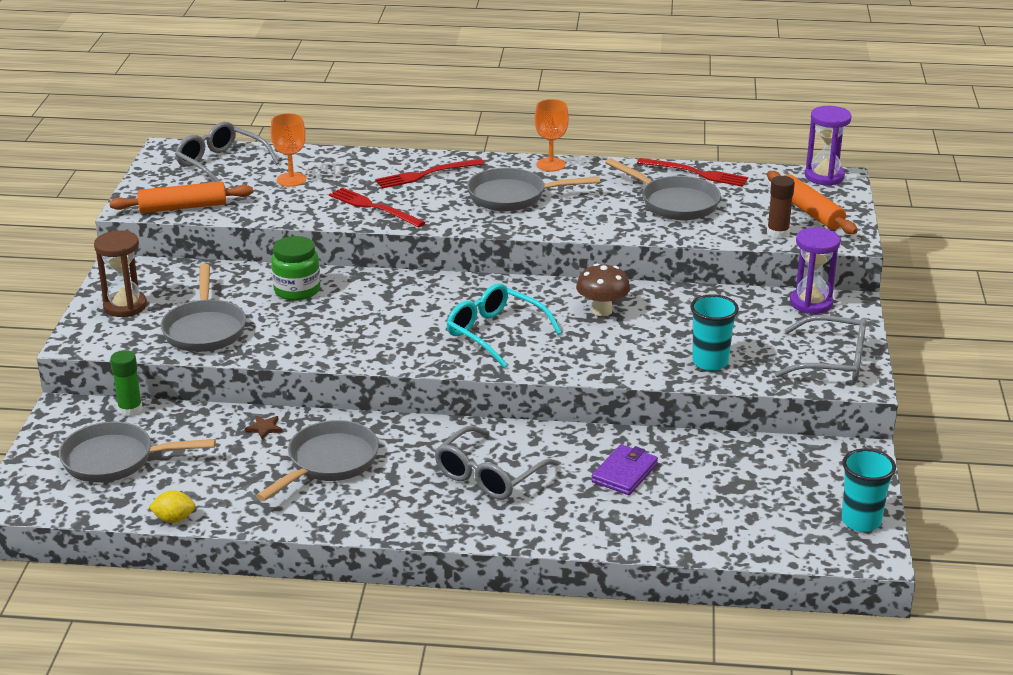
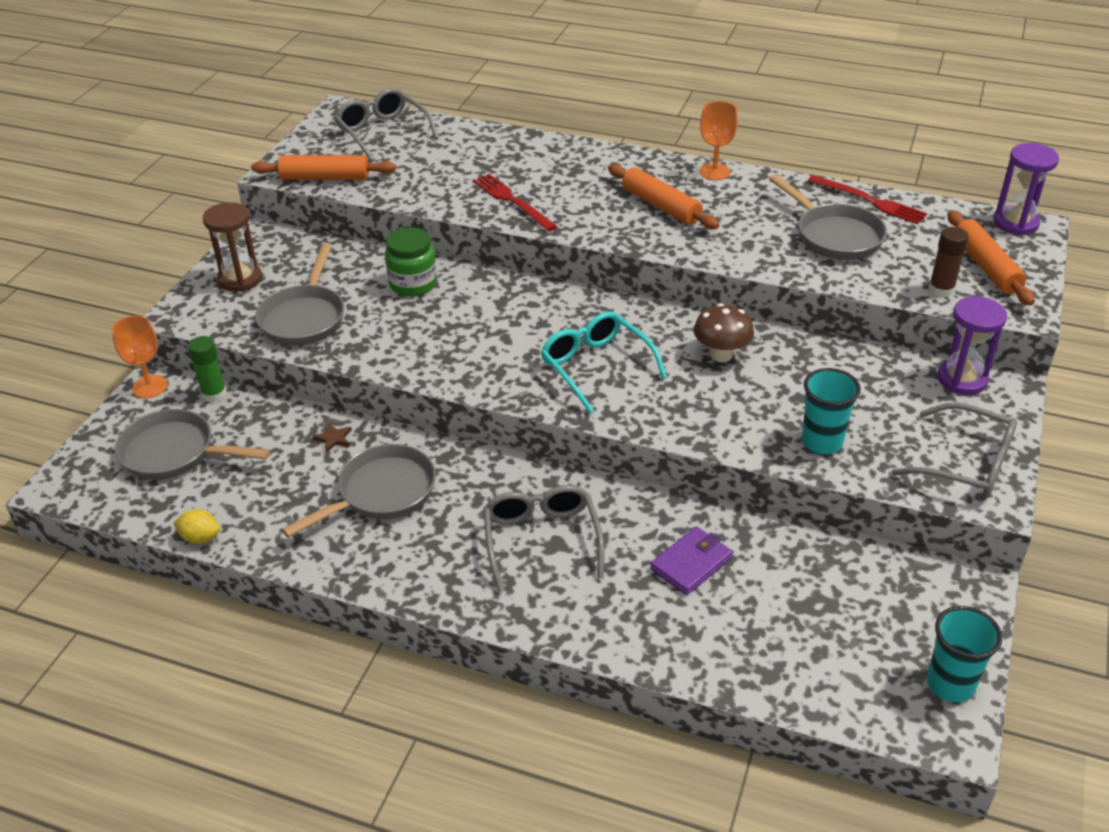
camera: 15 degrees right, 10 degrees up
orange goblet [270,113,306,187] -> orange goblet moved to [112,315,168,398]
red fork [375,159,484,189] -> none
grey glasses [435,426,559,500] -> grey glasses turned 120 degrees clockwise [483,485,605,592]
grey pan [467,168,600,211] -> orange rolling pin [608,164,719,229]

